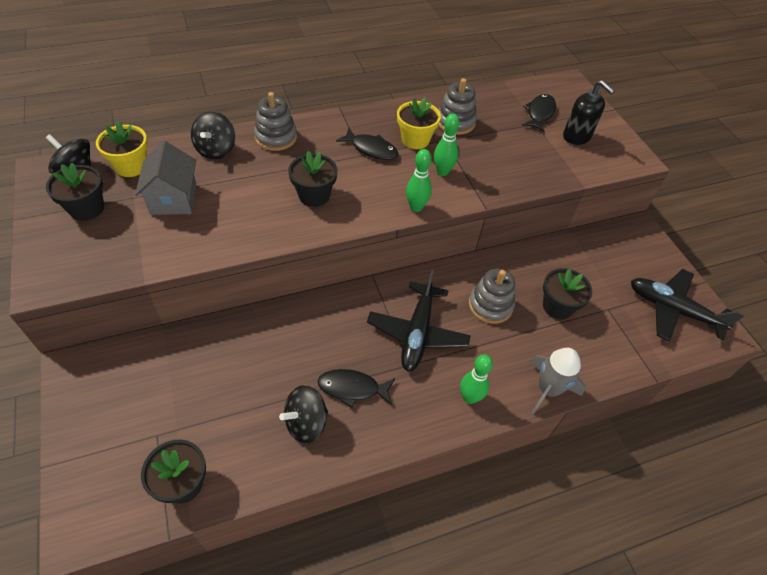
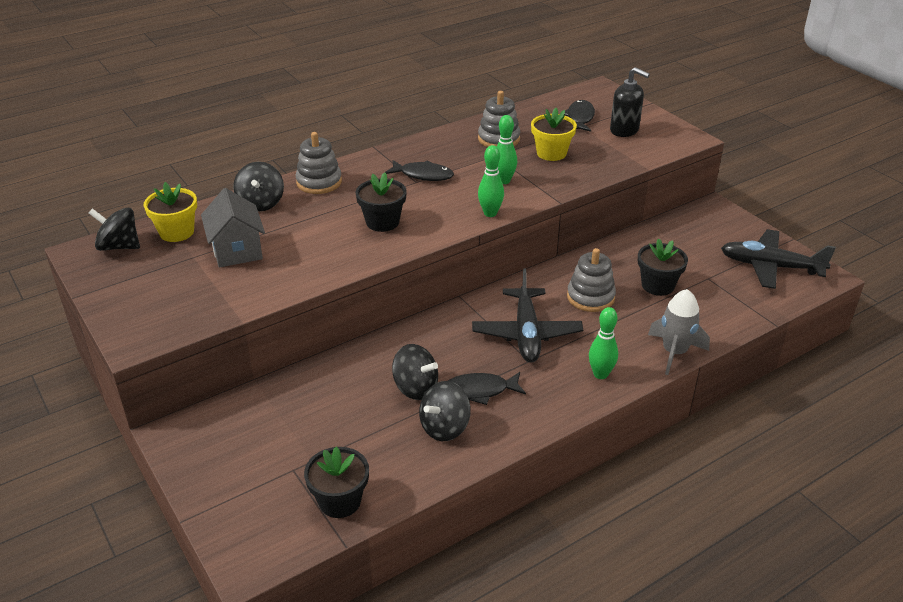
camera: 10 degrees left, 15 degrees down
black flower pot [46,163,104,221] -> none
yellow flower pot [397,98,441,149] -> yellow flower pot moved to [531,108,577,161]
none -> black spinning top [392,344,438,400]

